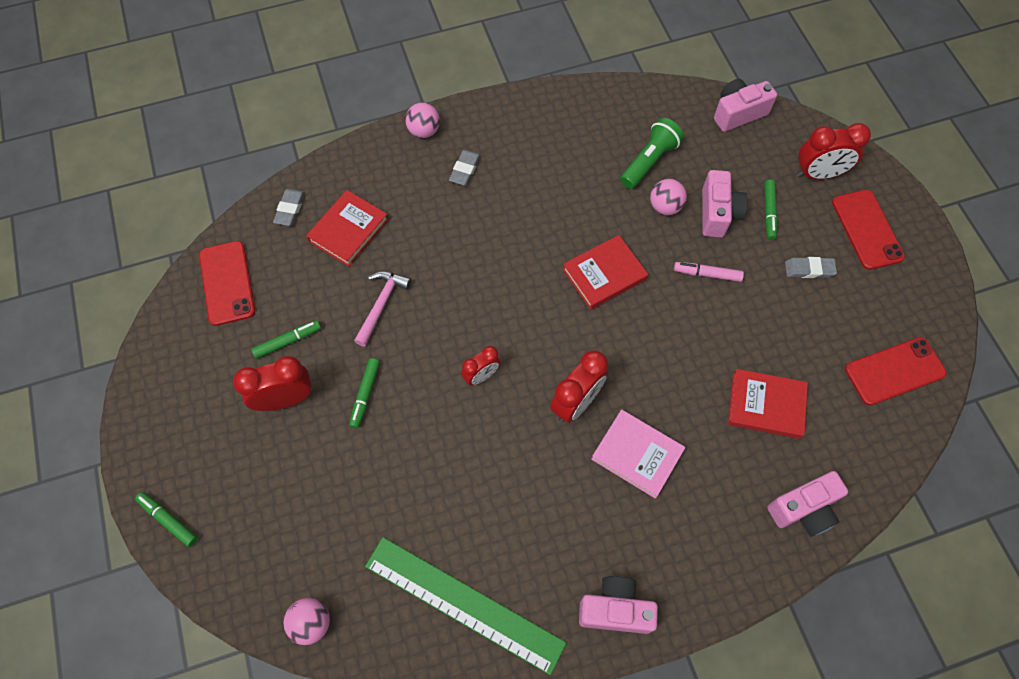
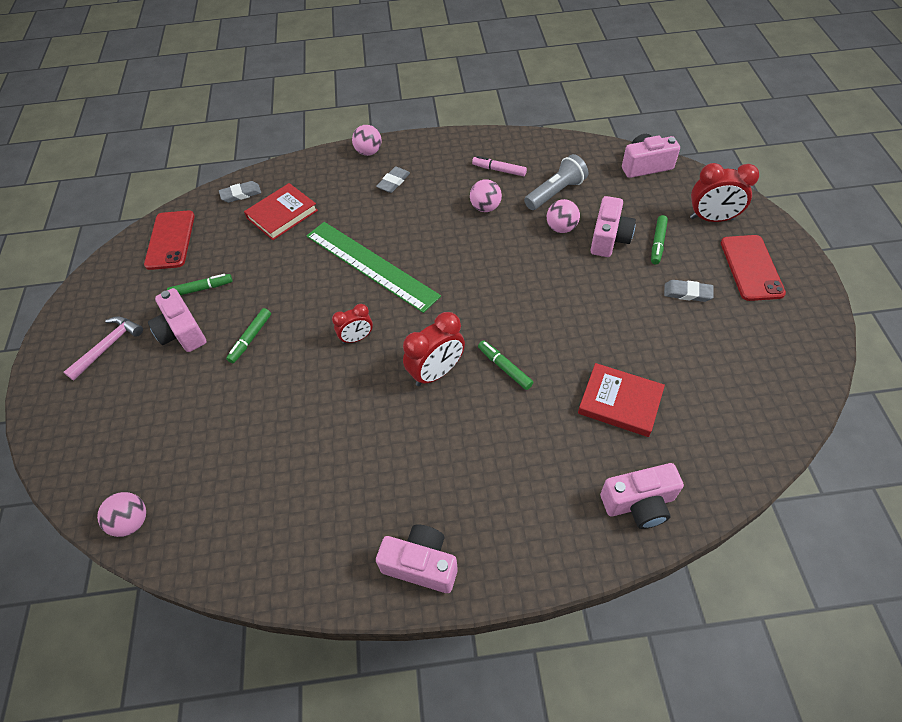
camera: 15 degrees right, 10 degrees down
green marker [135,492,198,547] -> green marker moved to [478,340,533,390]
red clock [233,356,312,411] -> pink camera [148,288,207,352]
grey eraser [273,189,305,226] -> grey eraser turned 45 degrees clockwise [219,181,261,203]
pink hammer [354,271,412,347] -> pink hammer moved to [64,316,143,381]
green ruler [365,537,567,675] -> green ruler moved to [306,222,441,313]
red book [563,235,648,310] -> none
pink book [591,409,685,499] -> none
green flashlight [620,118,684,189] -> grey flashlight [524,154,588,210]
pink marker [674,262,744,282] -> pink marker moved to [472,156,527,176]
red phone [845,337,947,406] -> none
none -> pink ball [470,179,502,212]

